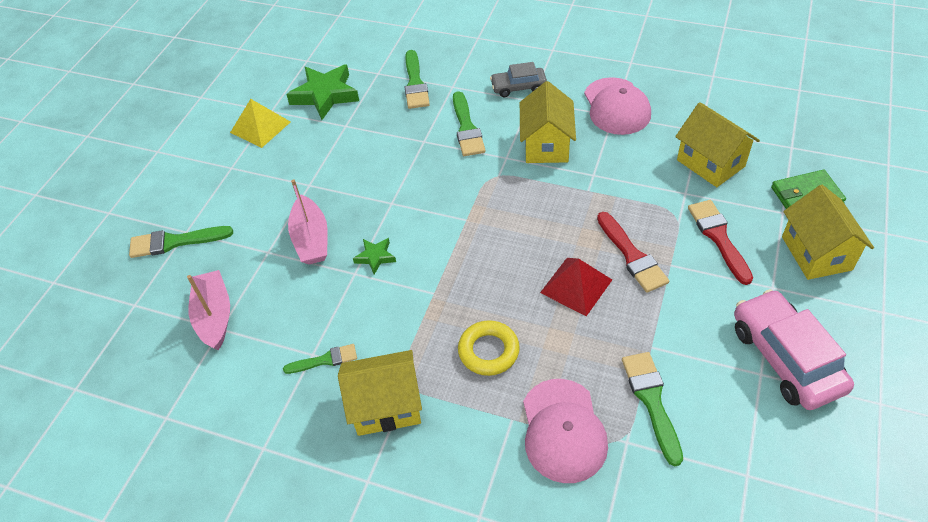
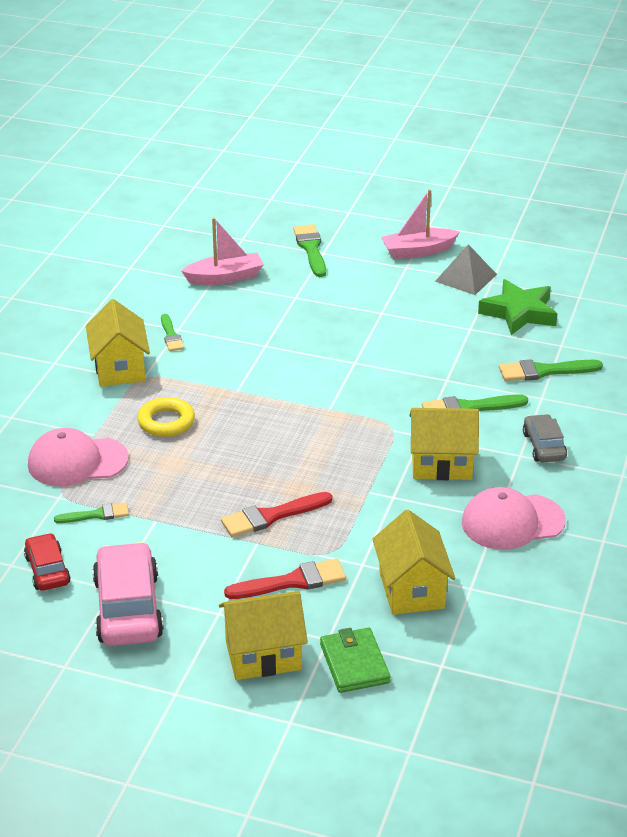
camera: 85 degrees right, 15 degrees down
yellow pyramid [230,99,290,148] -> grey pyramid [435,244,497,295]
pink boat [288,179,328,265] -> pink boat moved to [381,189,459,259]
green star [353,238,396,274] -> none
red pyramid [540,258,612,316] -> none
green brush [622,352,683,466] -> green brush [54,503,129,523], size x0.64
yellow house [675,102,760,187] -> yellow house turned 60 degrees counterclockwise [372,510,456,615]
pink car [734,289,854,410] -> pink car turned 75 degrees counterclockwise [92,542,164,646]
none -> red car [24,533,71,591]

